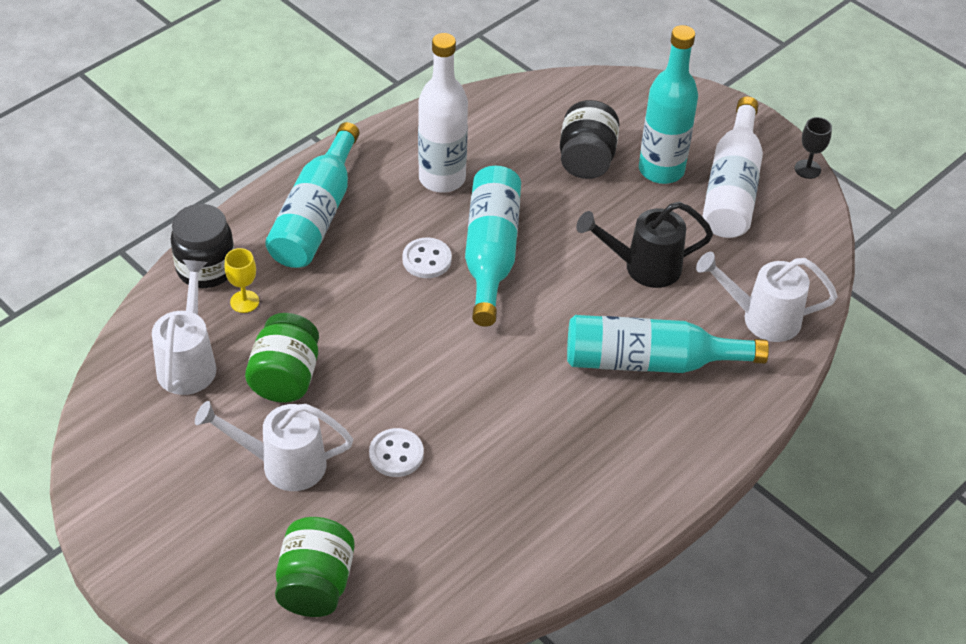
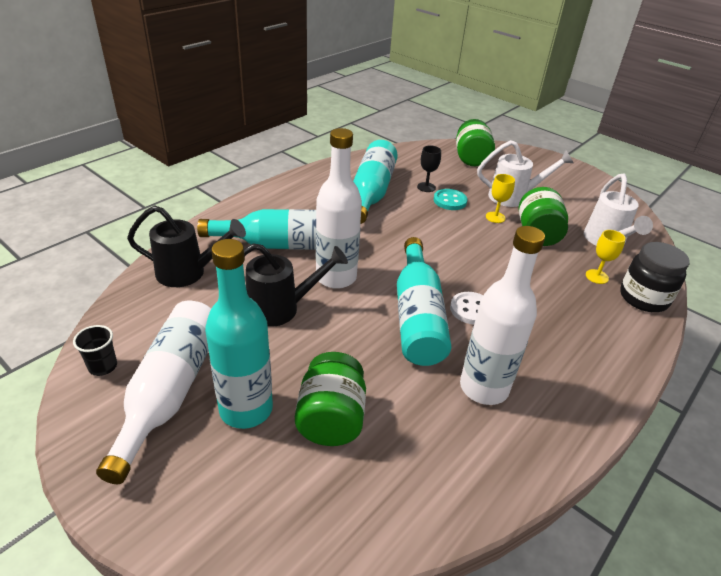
camera: 175 degrees right, 10 degrees down
turquoise bottle [265,122,359,268] -> turquoise bottle moved to [353,140,398,224]
white button [369,428,424,477] -> turquoise button [434,189,467,210]
black jar [560,100,620,179] -> green jar [295,352,366,446]
white watering can [696,252,837,342] -> black watering can [127,205,246,287]
black goblet [795,117,832,179] -> black goblet moved to [417,145,441,192]
none -> black cup [73,325,117,376]
none -> white bottle [316,128,362,289]
none -> yellow goblet [486,174,515,223]

